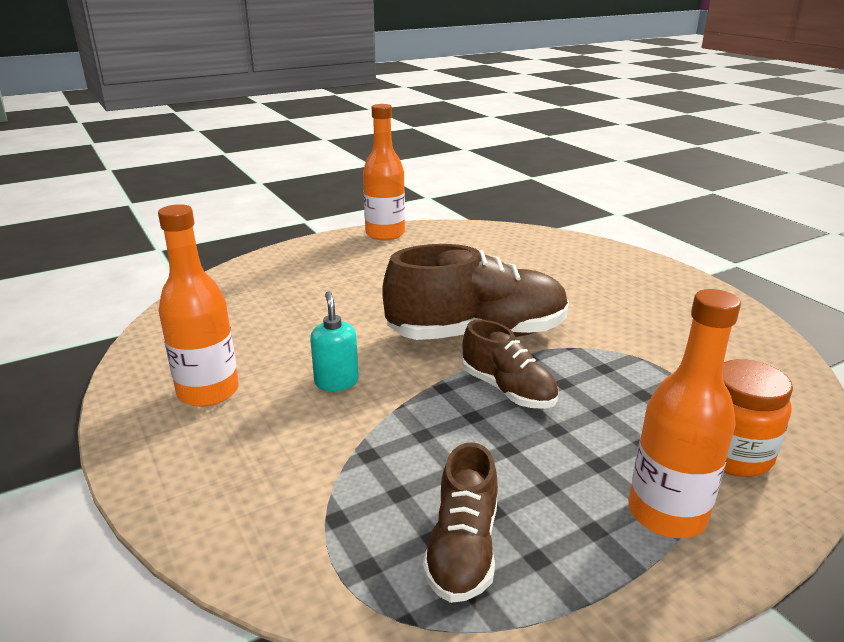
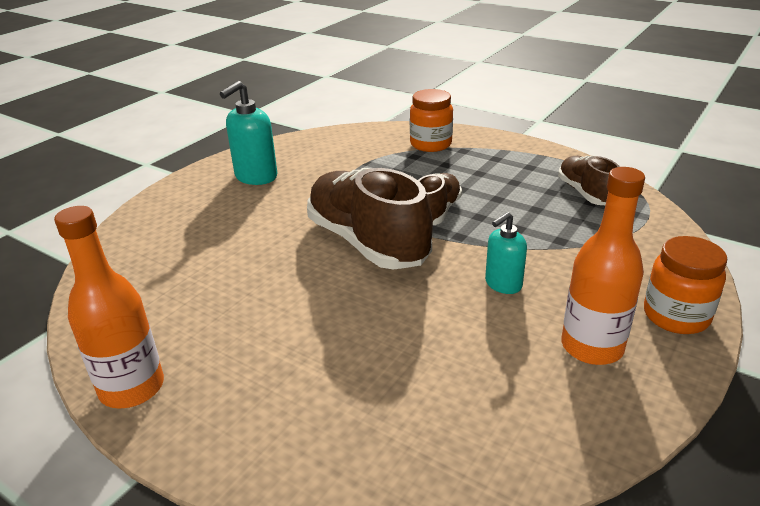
camera: 115 degrees left, 5 degrees up
brown shoe [422,442,498,603] -> brown shoe turned 90 degrees counterclockwise [558,155,620,205]
orange bottle [629,289,741,538] -> none
none -> turquoise soap dispenser [220,81,277,185]
none -> orange jar [644,236,727,334]

